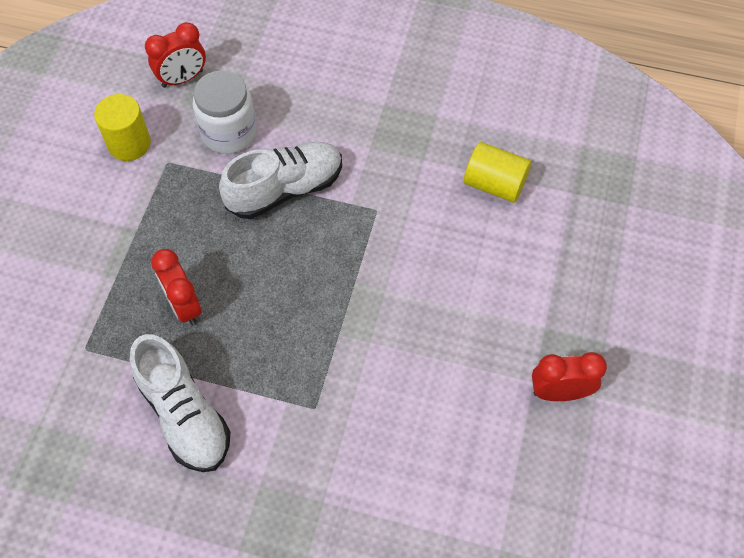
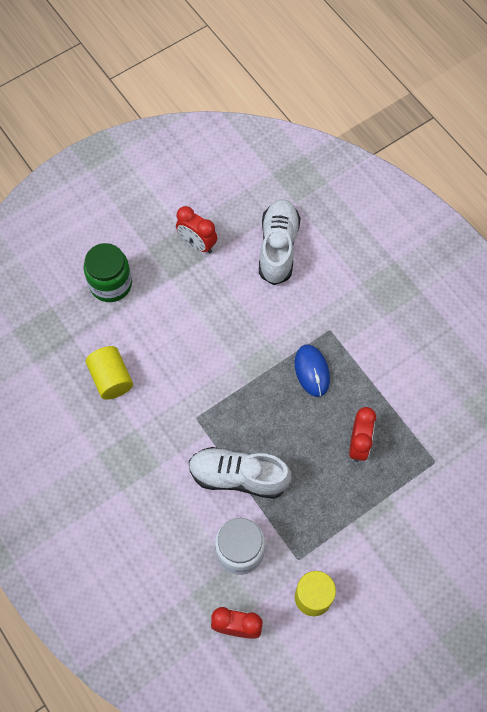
camera: 140 degrees left, 5 degrees up
white shoe [130,334,230,472] -> white shoe moved to [259,199,301,285]
none -> green jar [84,243,132,302]
none -> blue mouse [295,344,330,397]

